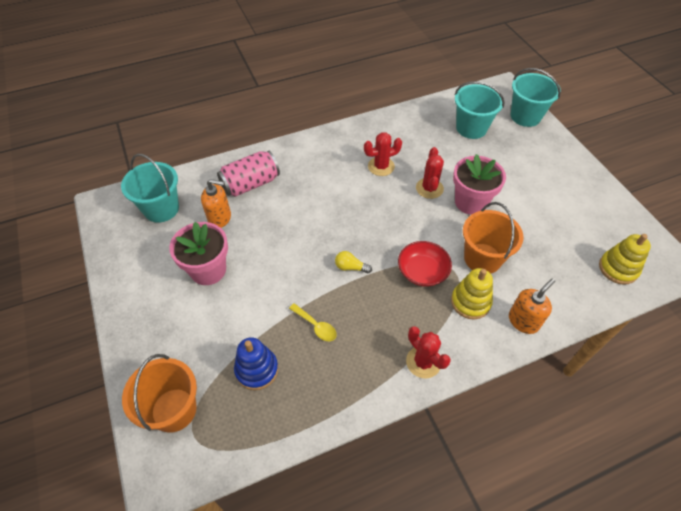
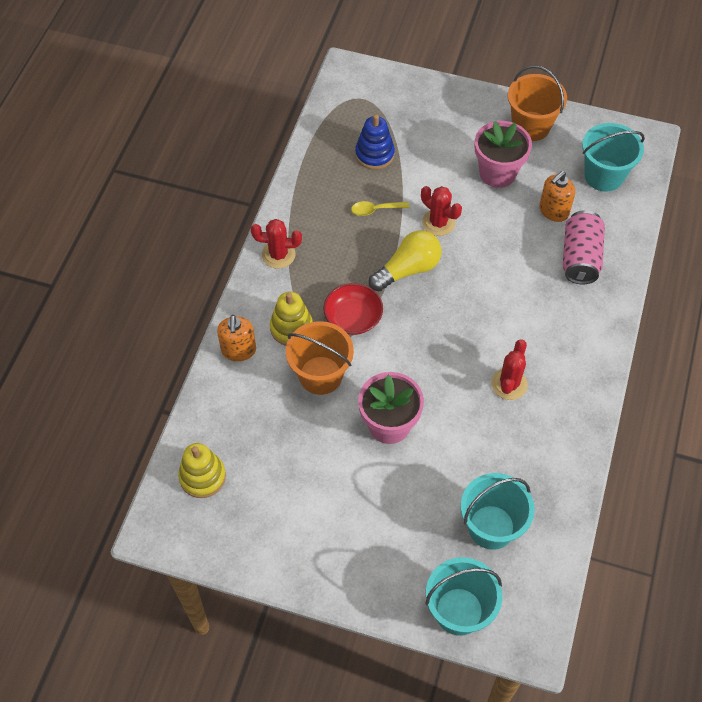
camera: 130 degrees right, 5 degrees up
orange bucket [122,354,197,433] -> orange bucket moved to [508,65,567,141]
yellow light bulb [335,251,372,273] -> yellow light bulb [369,230,442,291], size x1.95
red cactus [416,147,444,199] -> red cactus moved to [421,186,462,236]

